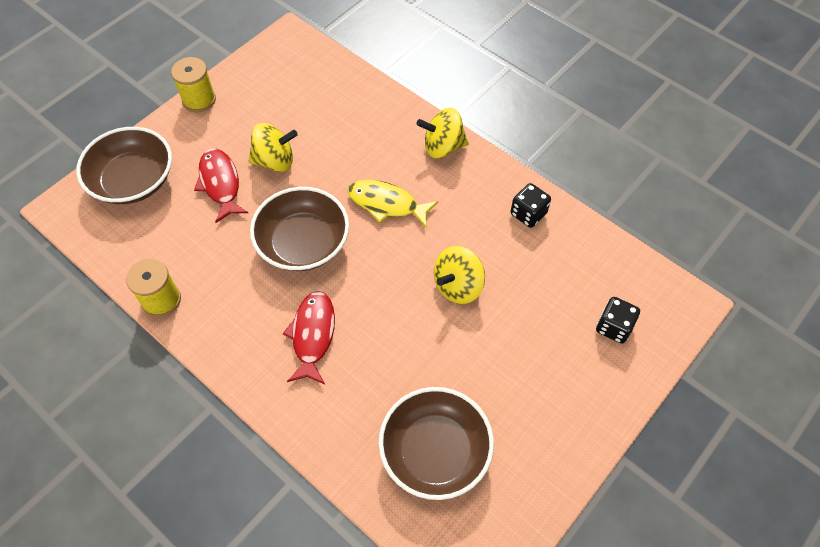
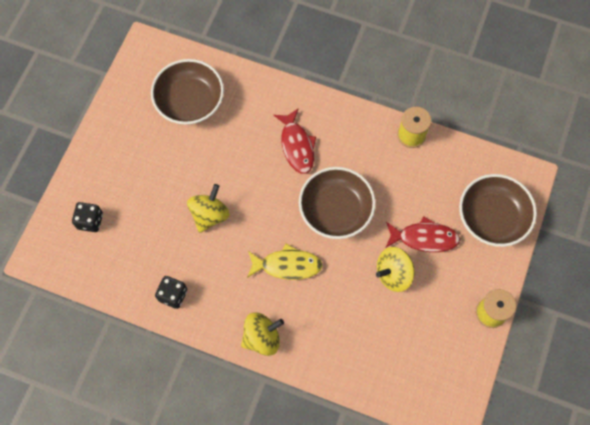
camera: 160 degrees right, 10 degrees up
red fish [194,148,248,223] -> red fish turned 45 degrees counterclockwise [386,216,460,252]

